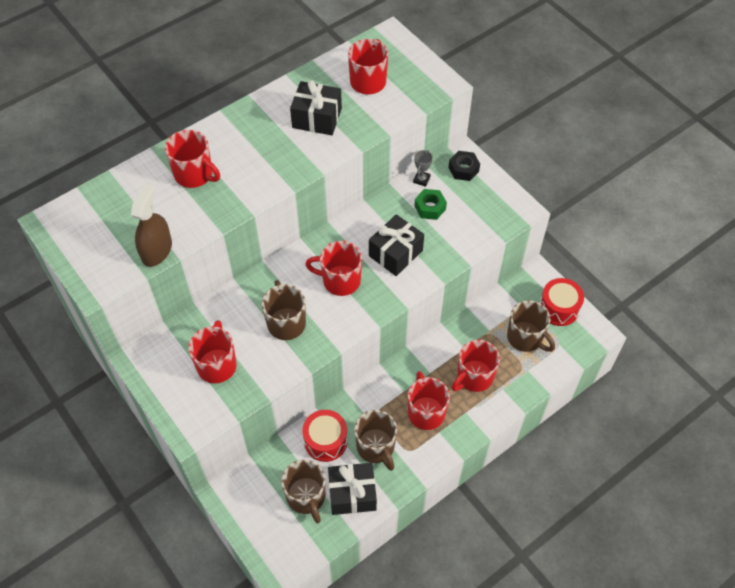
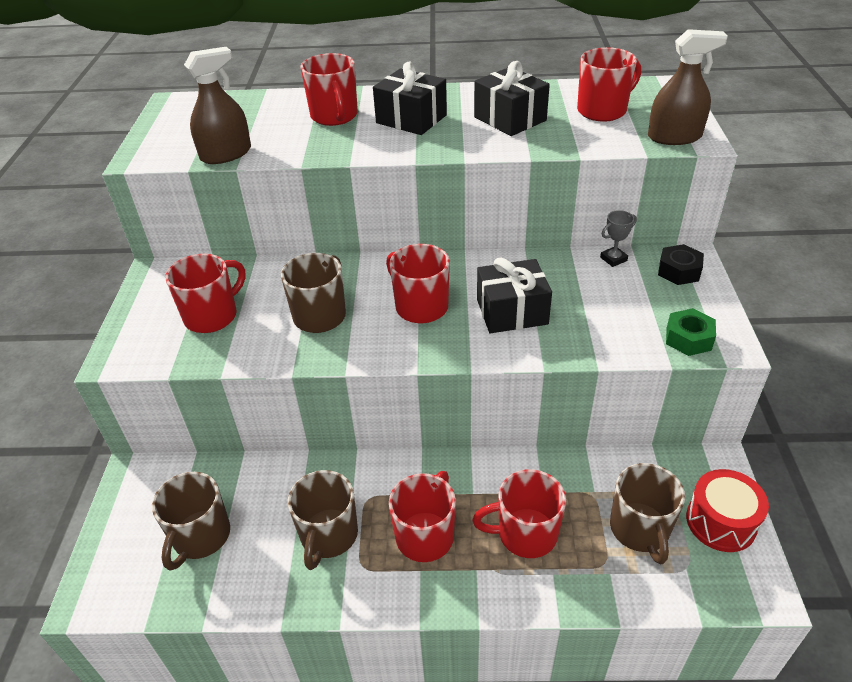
camera: 40 degrees right, 15 degrees down
red drum [302,410,348,462] -> none
black gift [328,463,377,515] -> black gift moved to [373,61,447,135]
green nut [414,189,447,220] -> green nut moved to [666,308,716,356]
none -> brown spray bottle [648,29,728,145]

